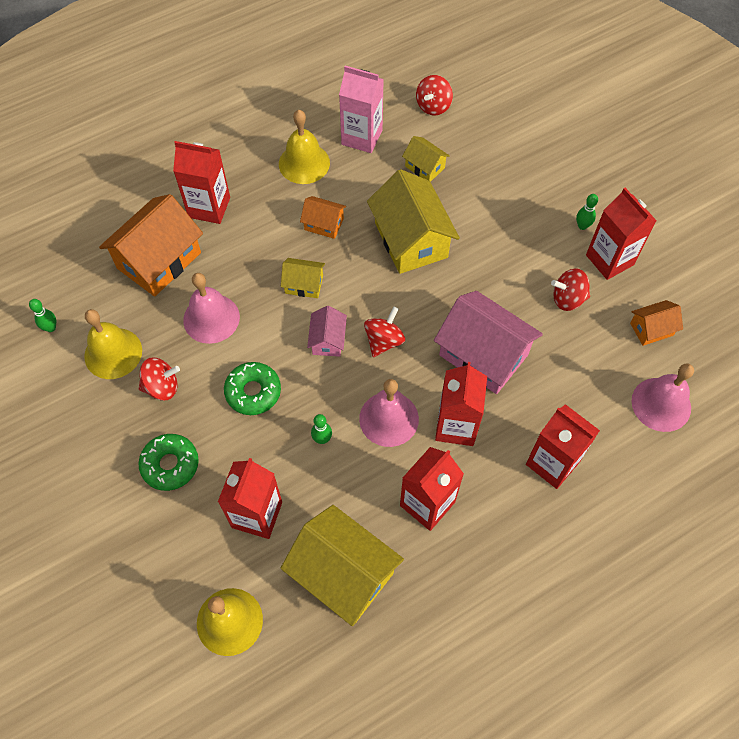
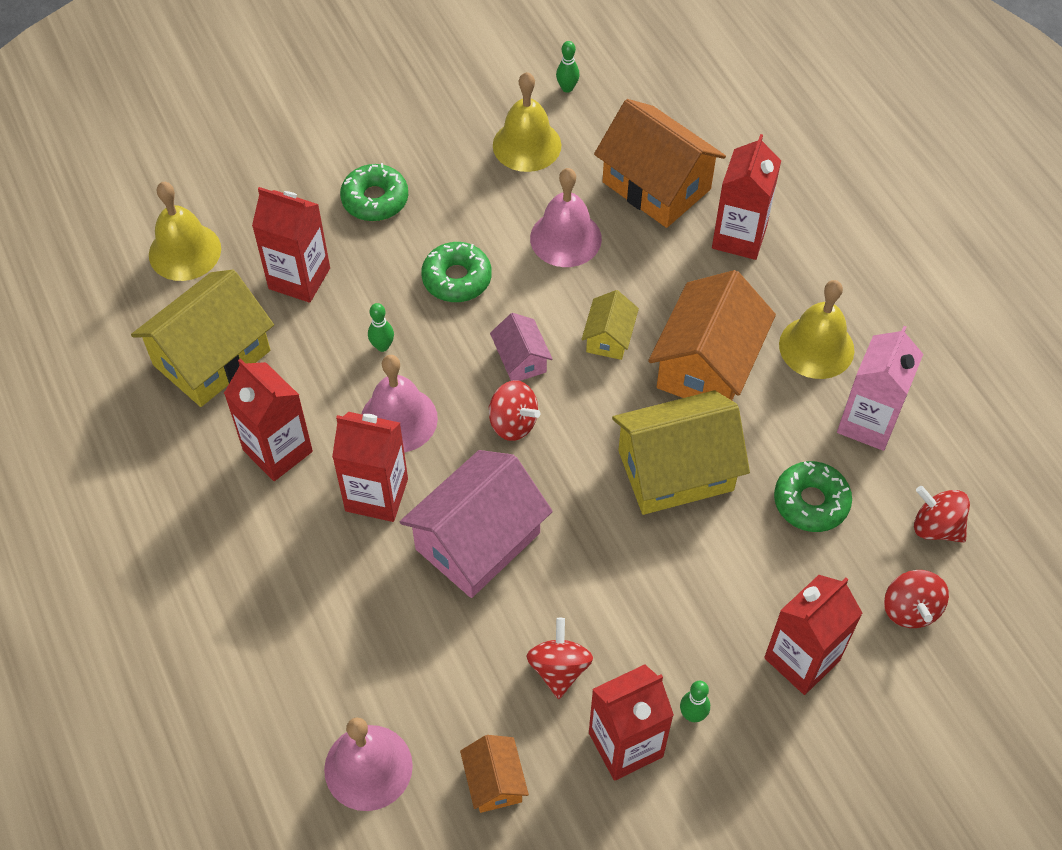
camera: 95 degrees right, 5 degrees down
red spinning top [139,358,180,401] -> red spinning top moved to [884,570,949,628]
orange house [300,196,346,239] -> orange house [648,270,776,400], size x2.00
pink house [307,306,347,357] -> pink house turned 60 degrees clockwise [490,313,552,381]
yellow house [402,136,450,182] -> green donut [774,461,852,532]
red carton [526,404,600,489] -> red carton moved to [764,575,863,695]

